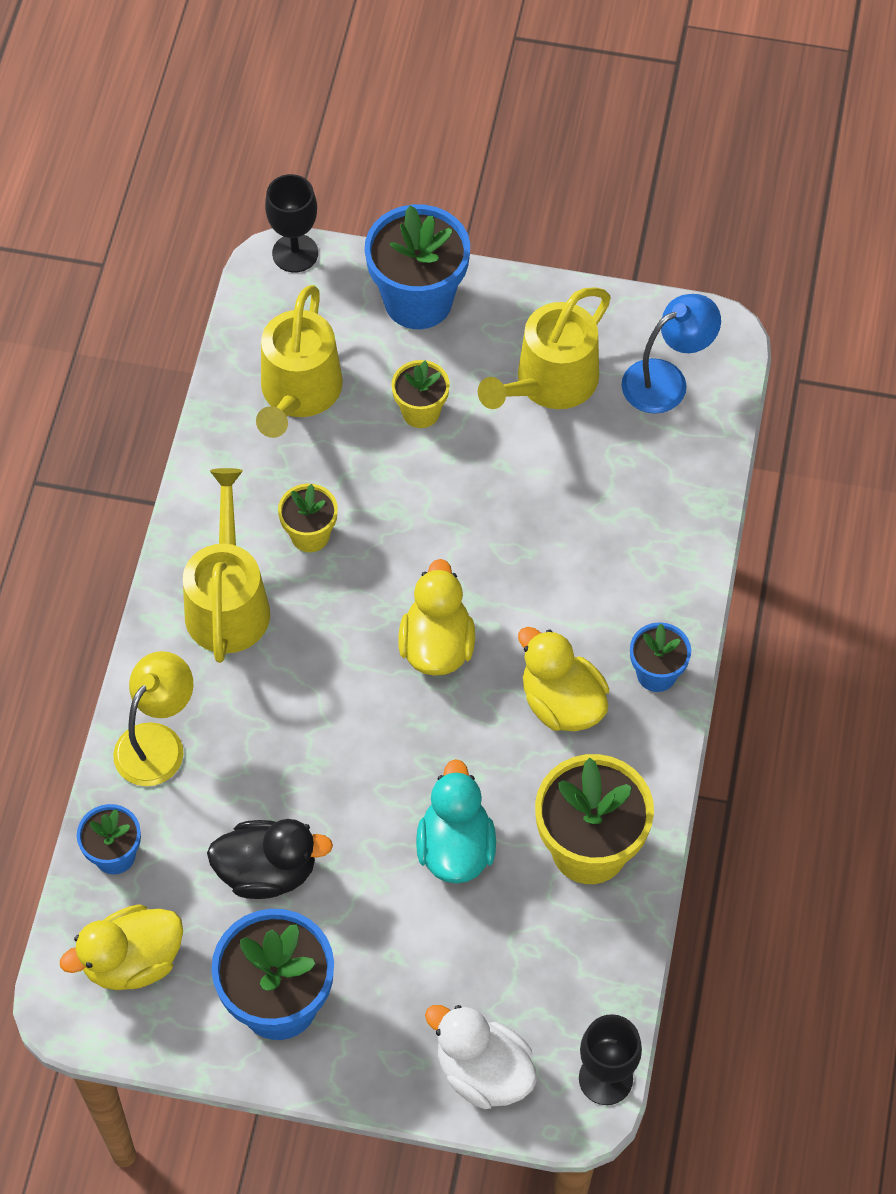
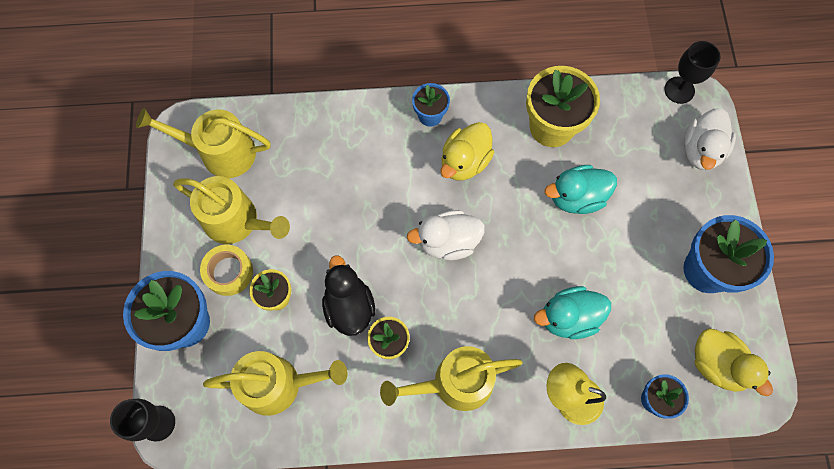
camera: 105 degrees left, 10 degrees up
black duck [207,819,333,899] -> black duck moved to [322,255,375,336]
yellow duck [398,559,475,676] -> white duck [407,210,485,260]
blue lamp [621,294,721,414] -> yellow watering can [136,108,271,178]
none -> yellow tape [200,245,253,296]
none -> turquoise duck [534,286,611,339]

